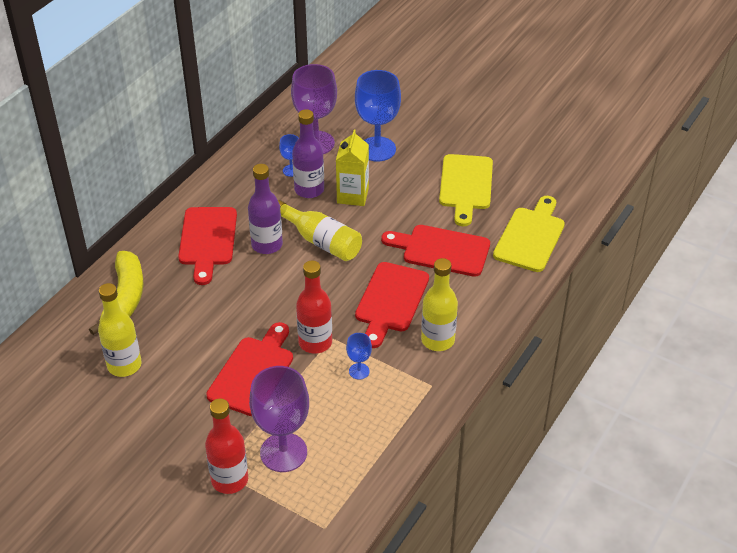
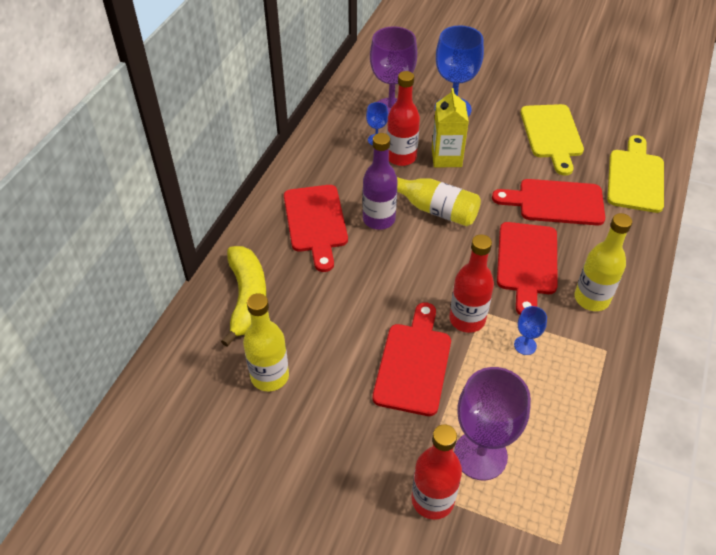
camera: 10 degrees left, 5 degrees up
purple bottle [292,109,324,198] -> red bottle [387,71,420,166]

